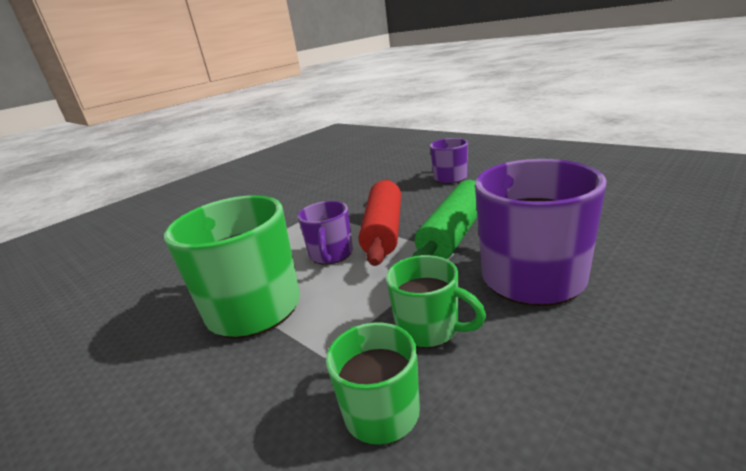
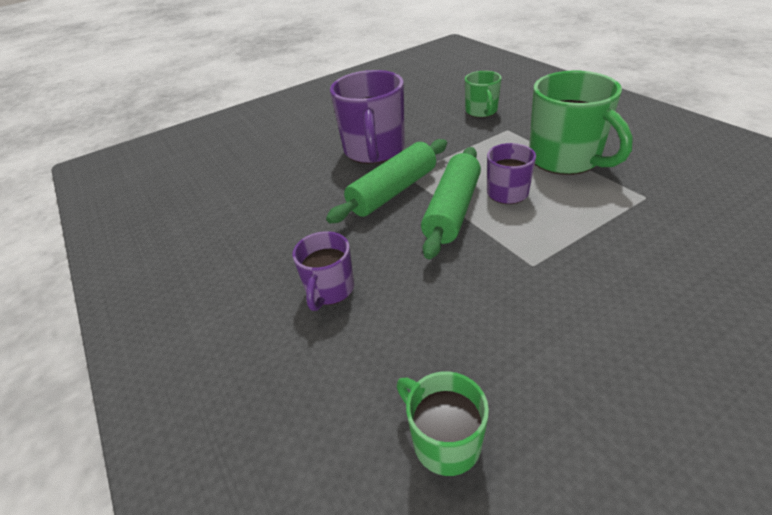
camera: 165 degrees left, 15 degrees up
red rolling pin [359,179,401,266] -> green rolling pin [421,147,481,259]
green mug [386,255,486,348] -> green mug moved to [396,371,489,476]

